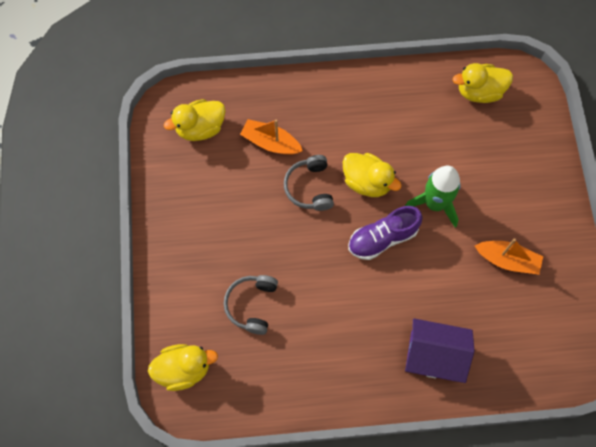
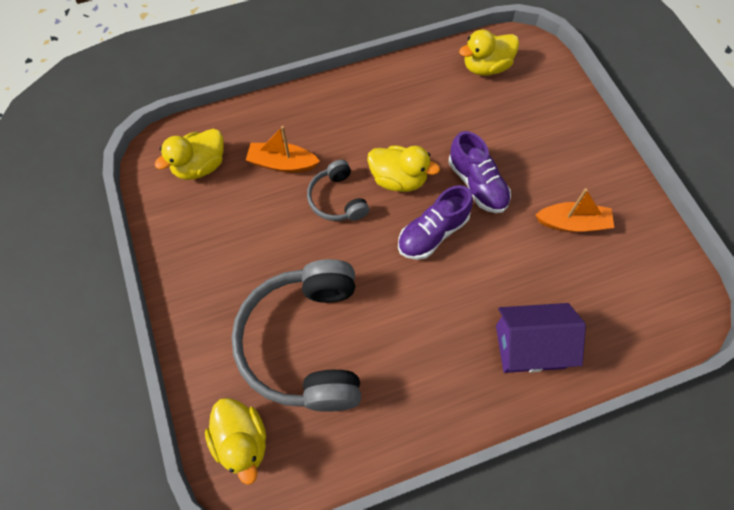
camera: 15 degrees left, 5 degrees down
yellow duck [148,344,218,391] -> yellow duck turned 90 degrees clockwise [205,398,266,485]
grey headphones [224,275,278,335] -> grey headphones [231,259,361,412], size x2.06
green rocket [405,166,461,228] -> purple shoe [449,131,511,213]

